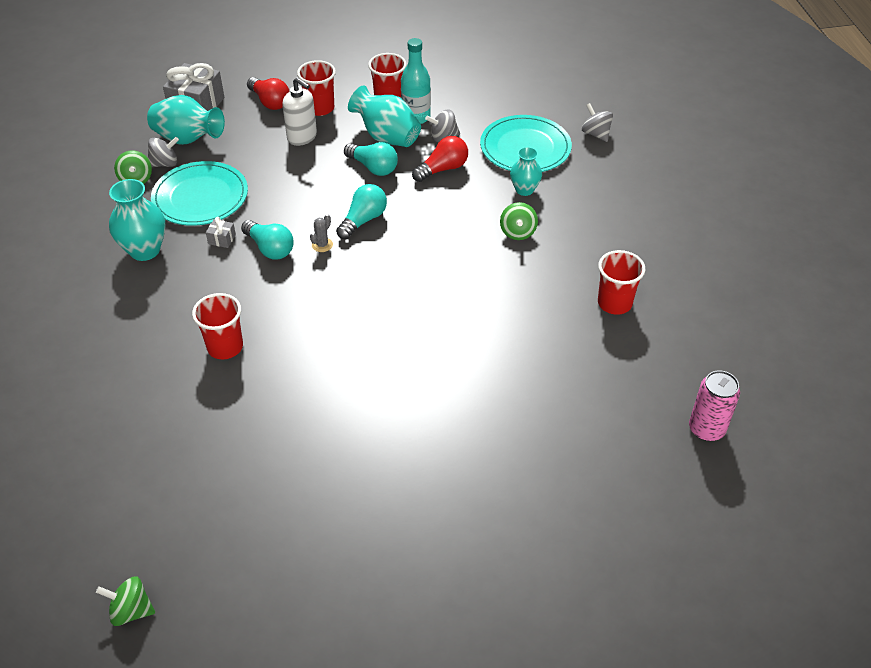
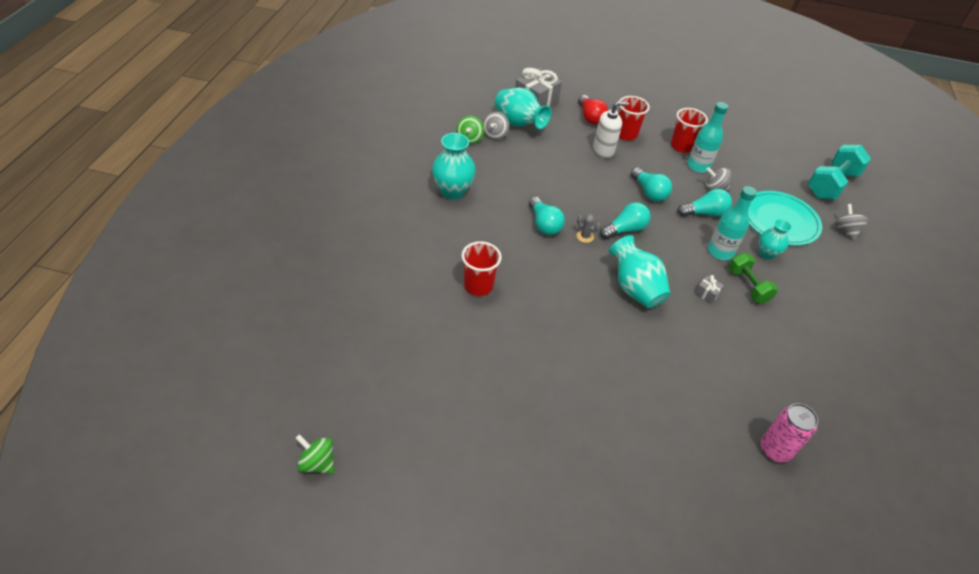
camera: 20 degrees right, 0 degrees up
grey spinning top [148,137,179,167] -> grey spinning top turned 105 degrees clockwise [483,112,509,140]
turquoise plate [151,161,248,226] -> none
grey gift [206,217,236,248] -> grey gift moved to [695,275,724,304]
white soap dispenser [282,77,317,146] -> white soap dispenser turned 75 degrees counterclockwise [593,101,629,158]
grey cactus [310,214,333,252] -> grey cactus turned 75 degrees clockwise [577,214,600,243]
turquoise vase [348,85,421,147] -> turquoise vase moved to [609,235,670,308]
red light bulb [412,136,468,182] -> turquoise light bulb [677,189,732,217]
green spinning top [500,202,538,240] -> green dumbbell [729,253,778,304]
red cup [598,250,645,315] -> none
pink can [689,370,740,441] -> pink can moved to [761,403,818,463]
none -> turquoise bottle [708,186,757,260]
none -> turquoise dumbbell [808,145,871,200]

